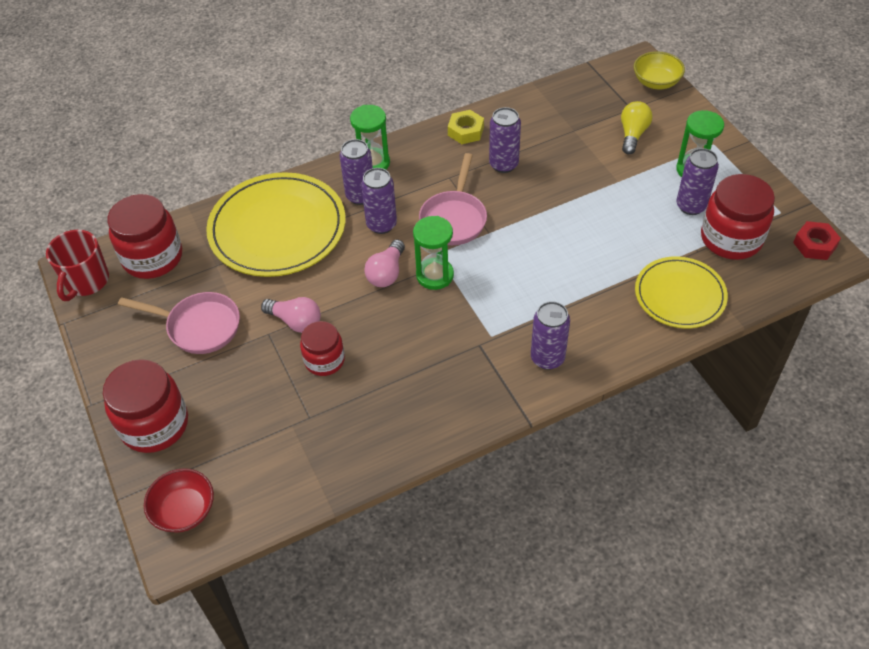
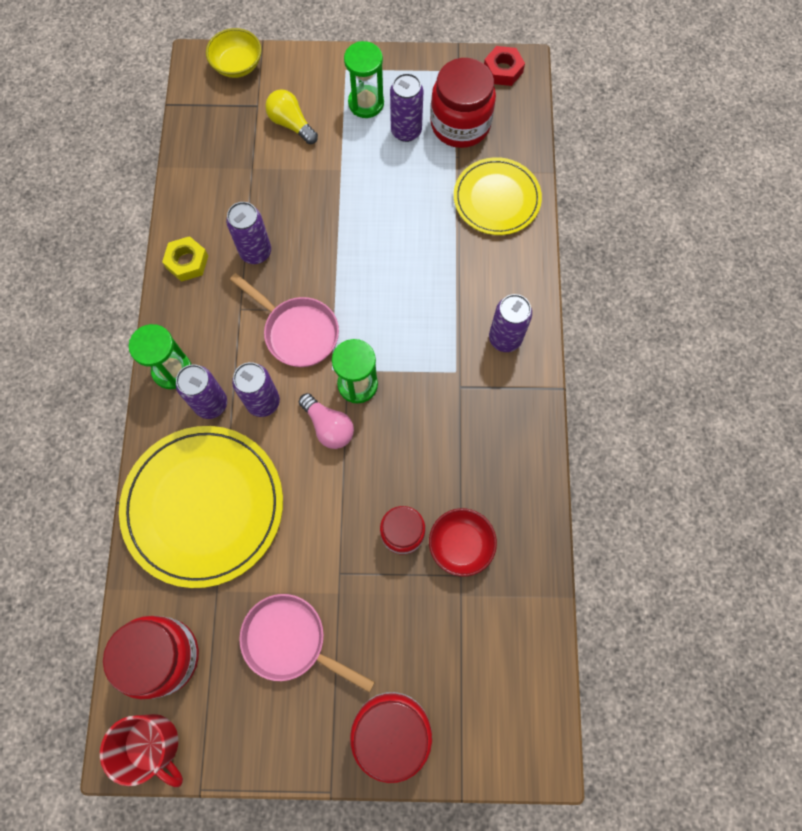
camera: 65 degrees left, 20 degrees up
pink pan [118,292,240,354] -> pink pan turned 105 degrees counterclockwise [239,594,375,693]
red bowl [144,468,214,533] -> red bowl moved to [429,508,497,577]
pink light bulb [261,297,321,333] -> none

